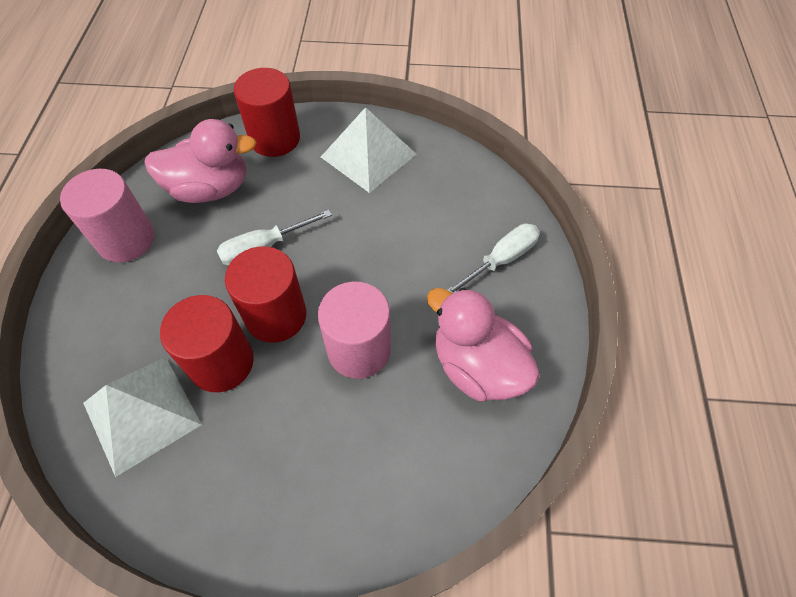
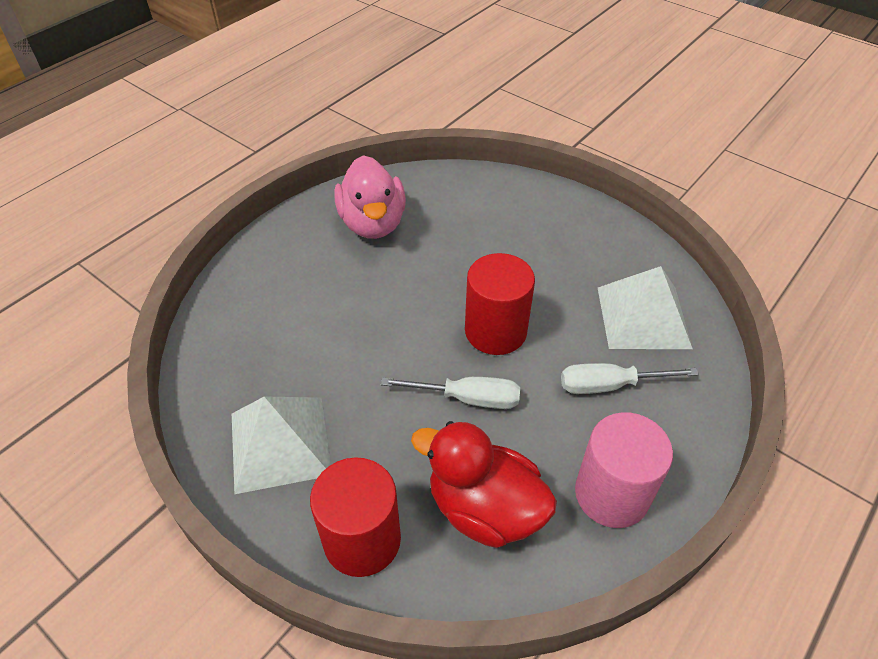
camera: 145 degrees left, 10 degrees down
pink duck [145,119,257,203] -> red duck [411,421,557,548]
red cylinder [160,295,254,392] -> none
pink cylinder [318,282,391,379] -> none
white screwdriver [447,223,540,293] -> white screwdriver moved to [561,363,699,394]

